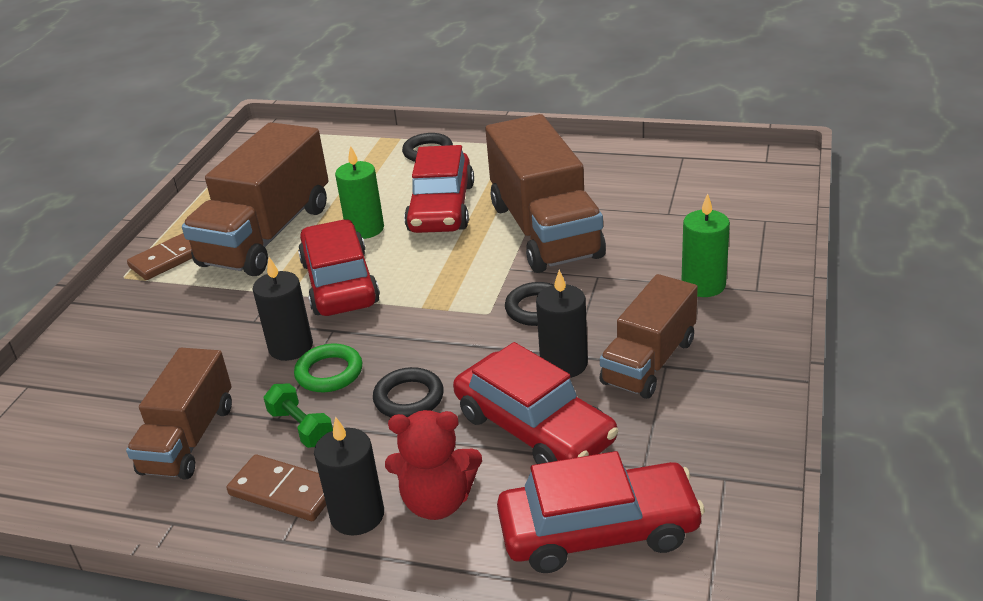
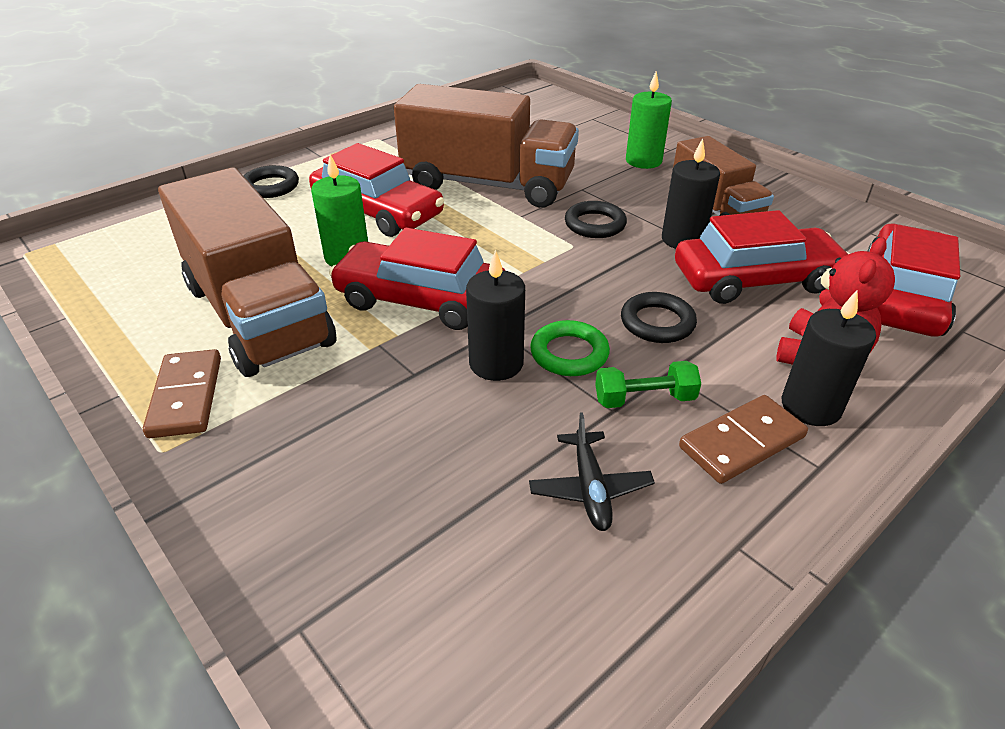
camera: 60 degrees left, 5 degrees up
brown truck [126,348,232,480] -> black plane [529,412,655,531]

